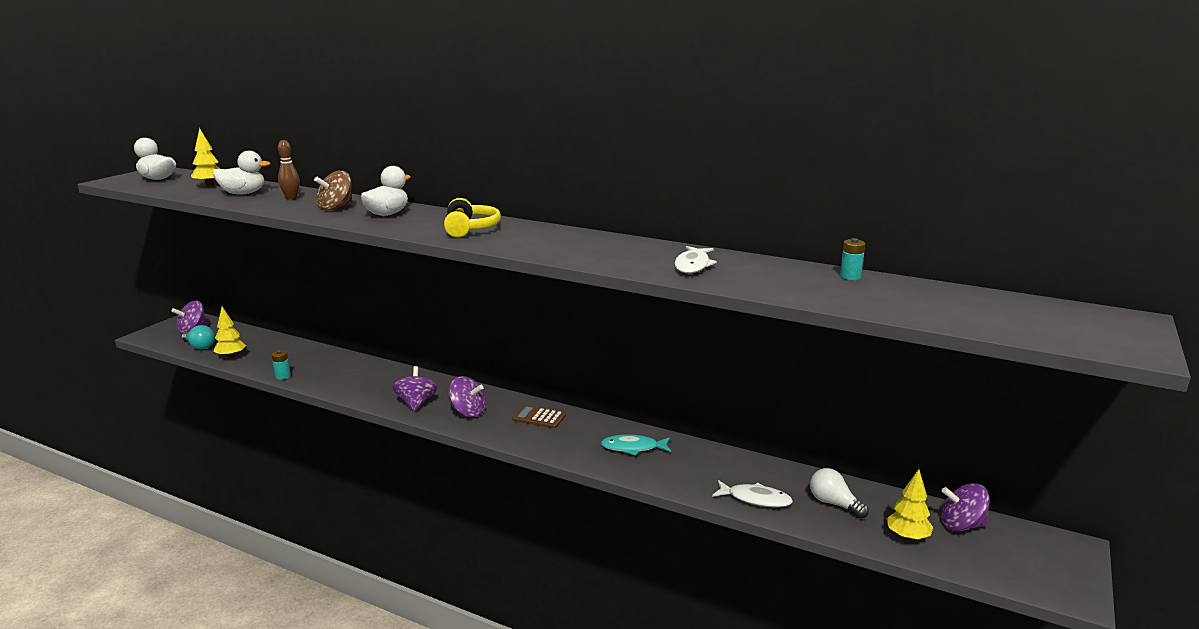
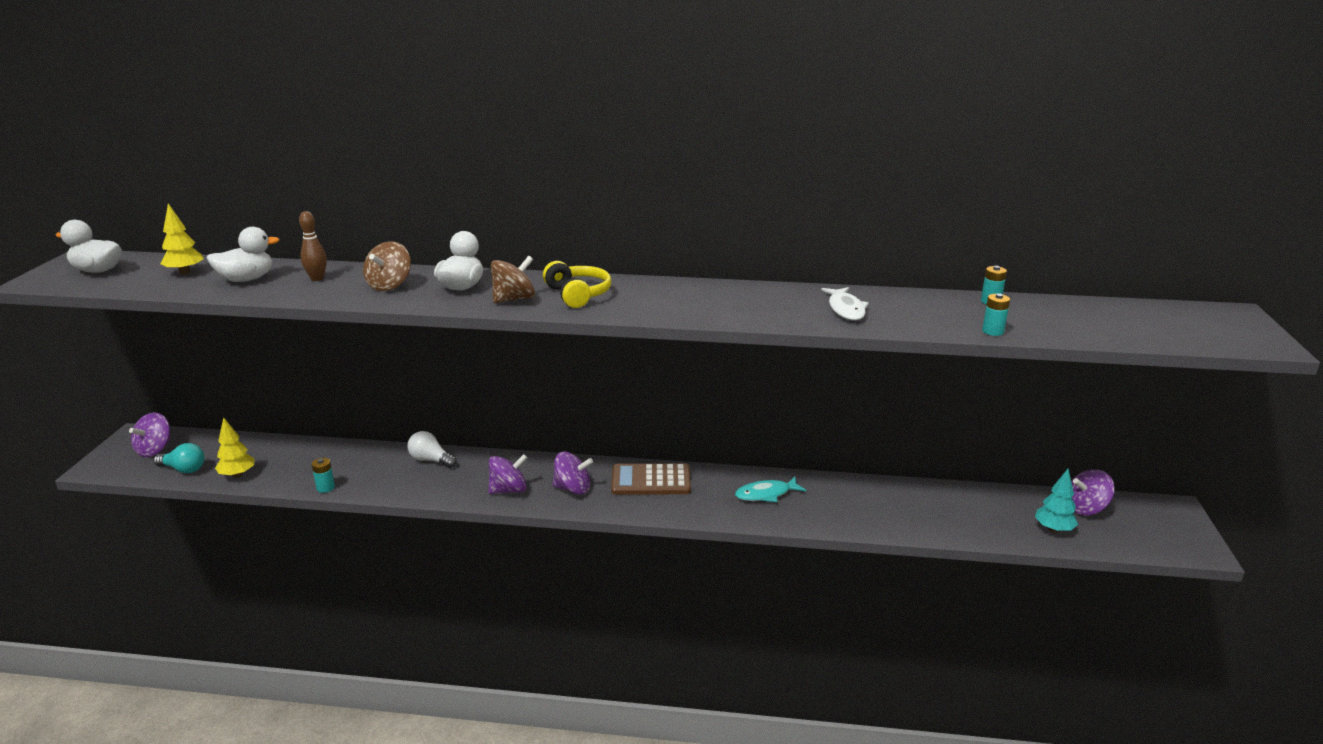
camera: 20 degrees left, 5 degrees up
purple spinning top [393,366,437,411] -> purple spinning top turned 90 degrees clockwise [488,454,528,494]
brown calculator [512,405,566,428] -> brown calculator [611,463,691,495], size x1.55
white fish [712,480,793,508] -> none
white light bulb [810,468,869,519] -> white light bulb moved to [407,431,457,468]
yellow tree [886,469,933,541] -> turquoise tree [1035,469,1078,533]
none -> brown spinning top [491,256,535,303]
none -> turquoise battery [982,293,1010,336]

